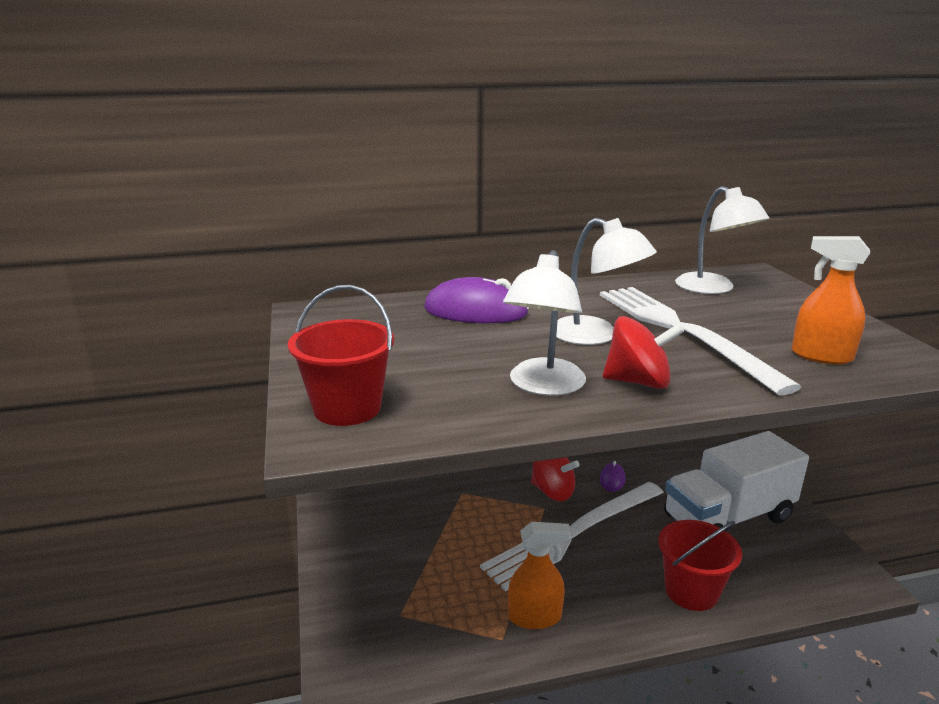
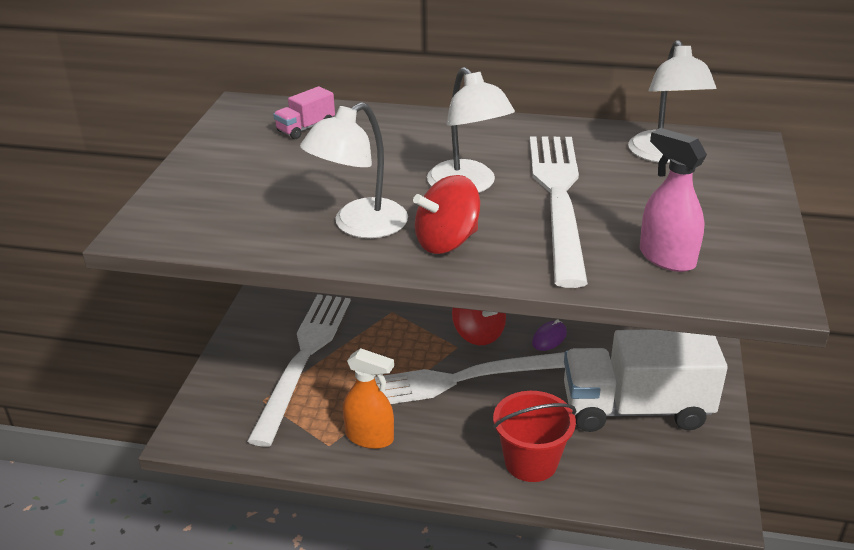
camera: 25 degrees right, 10 degrees up
red bucket [288,285,394,426] -> none
purple mouse [424,277,528,323] -> none
red spinning top [603,316,684,389] -> red spinning top turned 120 degrees clockwise [413,175,480,254]
orange spray bottle [792,236,870,365] -> pink spray bottle [640,128,707,272]
none -> white fork [247,294,351,447]
none -> pink truck [273,86,335,139]

